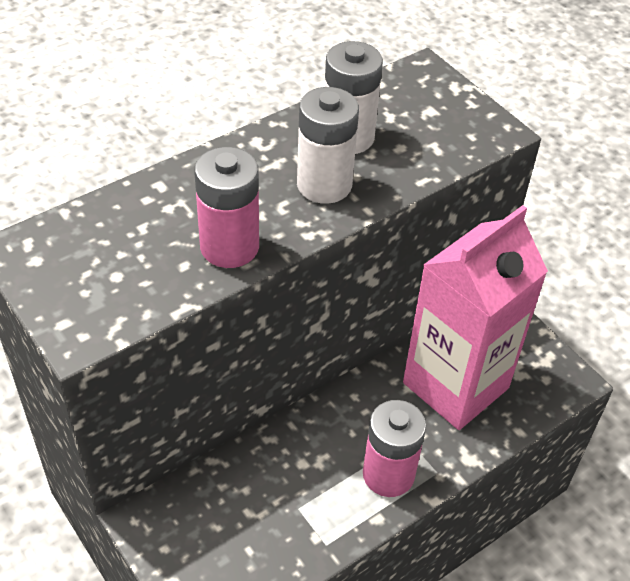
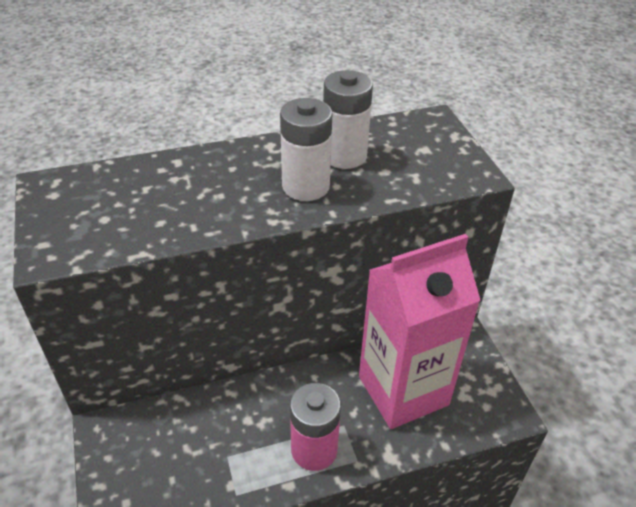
camera: 20 degrees right, 5 degrees down
pink battery [194,147,259,268] -> none

